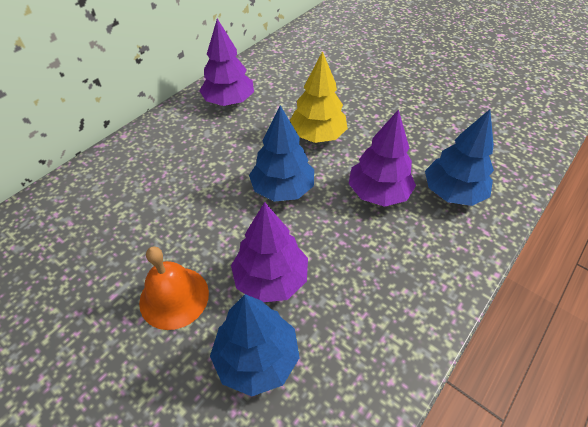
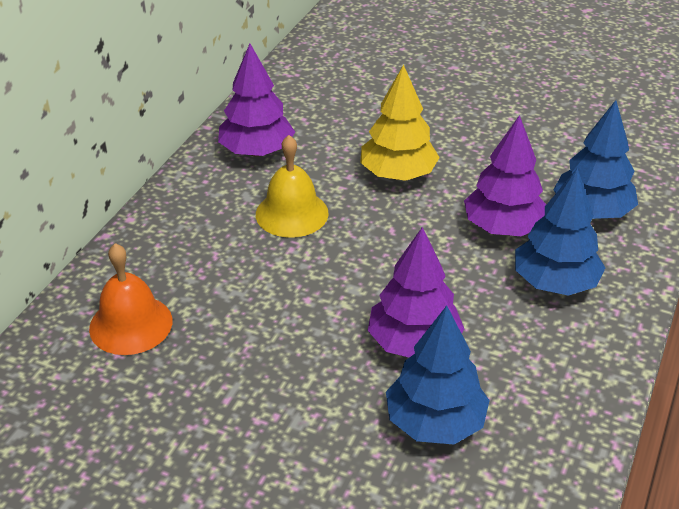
camera: 15 degrees left, 10 degrees down
orange bell [139,246,209,330] -> orange bell moved to [89,243,172,355]
blue tree [249,105,314,202] -> blue tree moved to [515,168,605,296]
none -> yellow bell [256,135,329,238]

